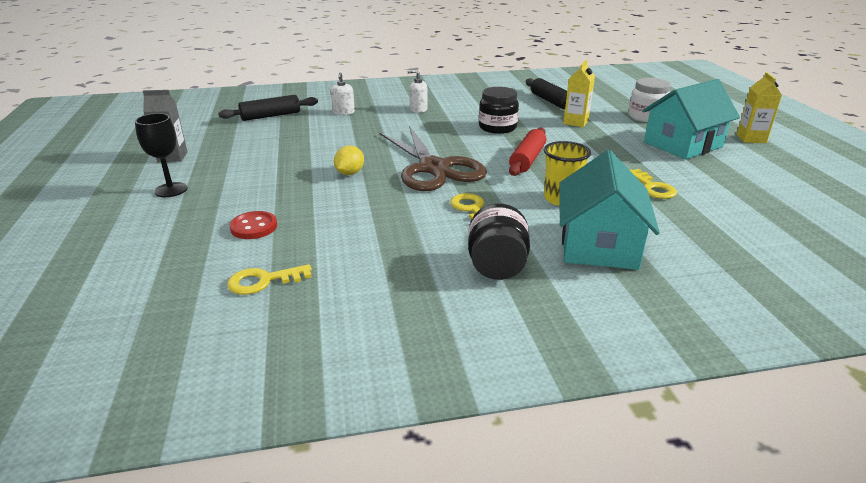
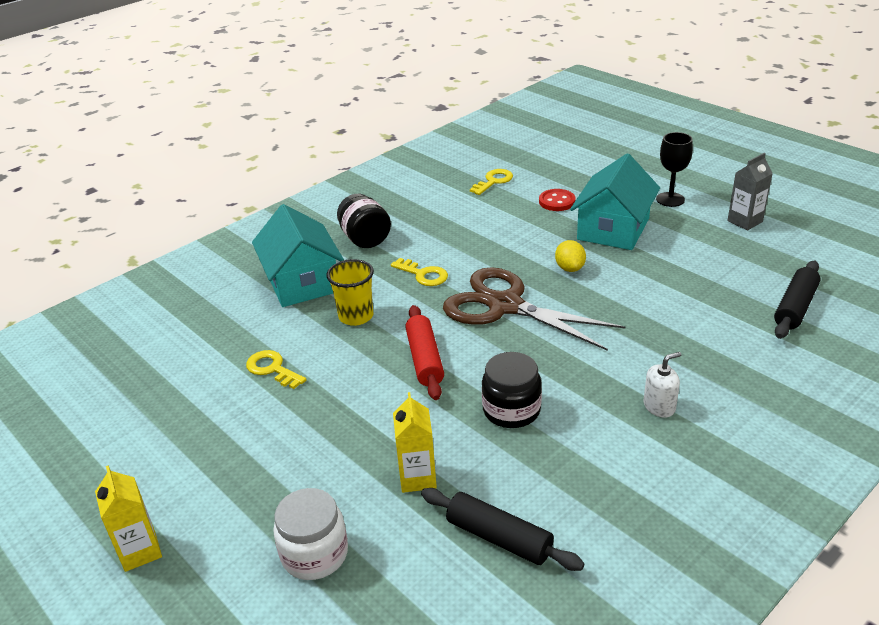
camera: 150 degrees right, 5 degrees up
white soap dispenser [331,73,355,115] -> none
turquoise house [642,79,740,159] -> turquoise house moved to [570,154,660,250]

